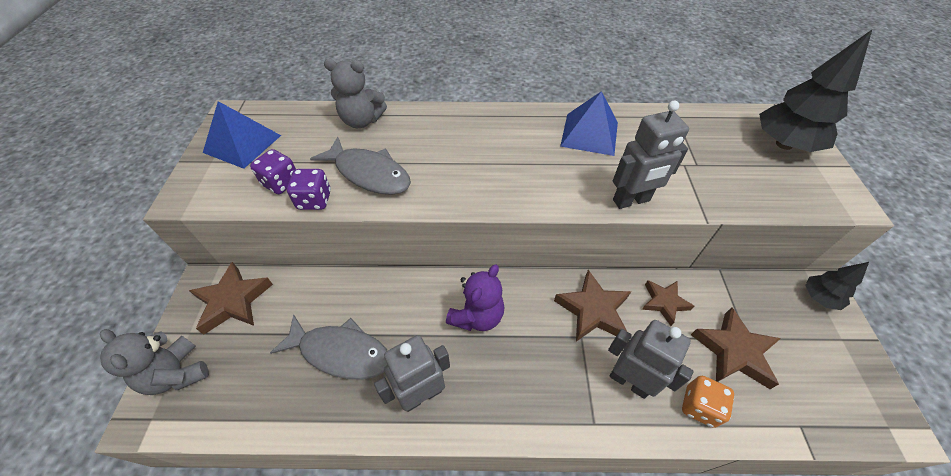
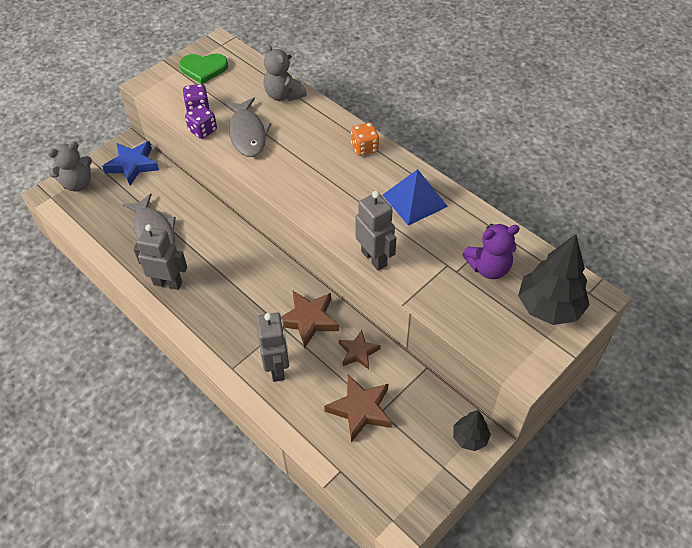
camera: 45 degrees right, 0 degrees up
grey teddy bear [100,329,209,395] -> grey teddy bear turned 120 degrees counterclockwise [48,141,92,192]
brown star [189,262,273,335] -> blue star [102,141,159,186]
blue pyramid [203,101,281,169] -> green heart [179,54,228,84]
purple teddy bear [446,265,504,331] -> purple teddy bear moved to [463,224,520,279]
grey robot [613,101,689,209] -> grey robot turned 150 degrees counterclockwise [355,191,396,270]
orange dice [682,376,734,428] -> orange dice moved to [351,123,379,156]

